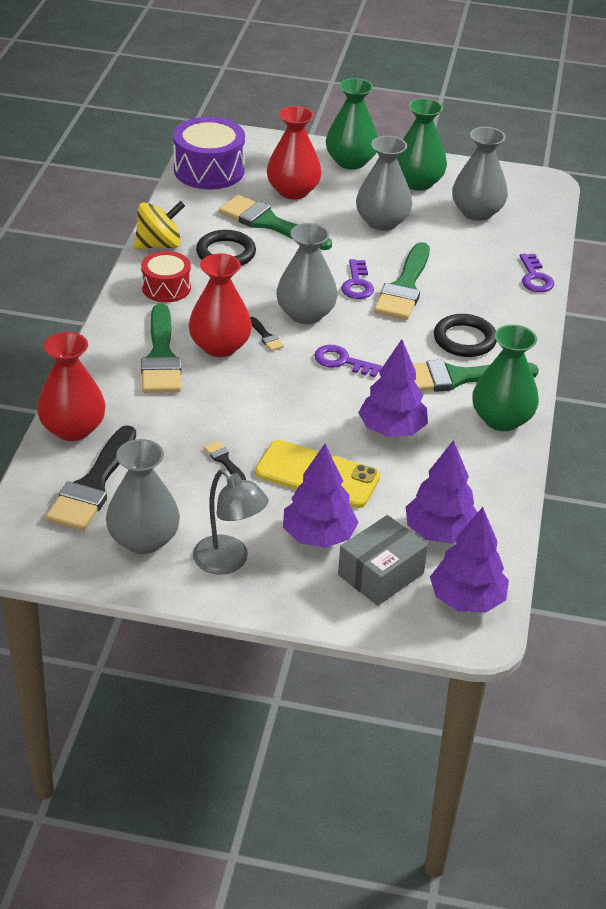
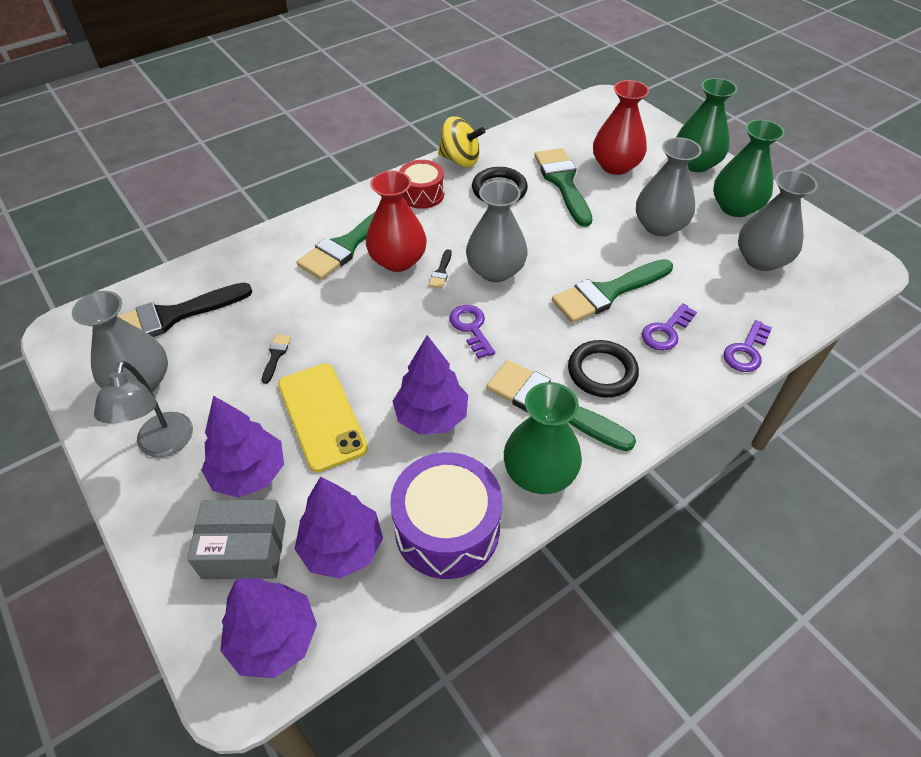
camera: 45 degrees right, 10 degrees up
red vase [37,332,106,441] -> none
purple drum [173,117,245,190] -> purple drum moved to [390,452,502,579]
purple key [341,259,374,299] -> purple key moved to [642,303,697,351]

